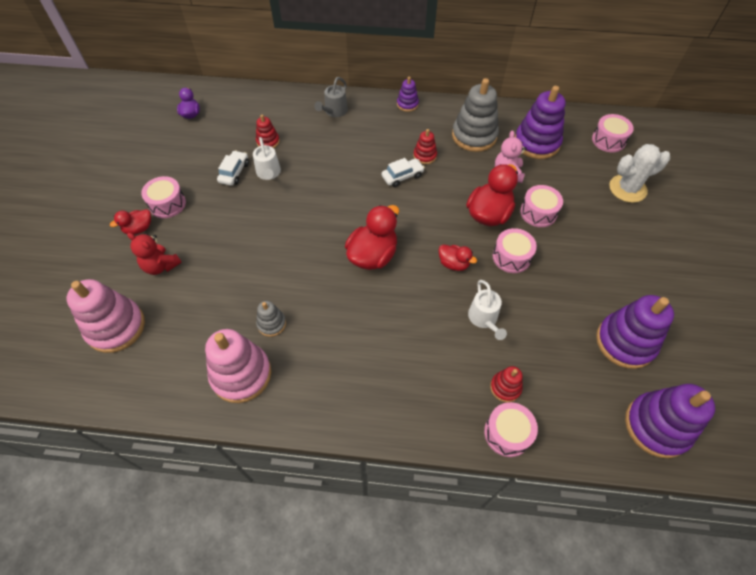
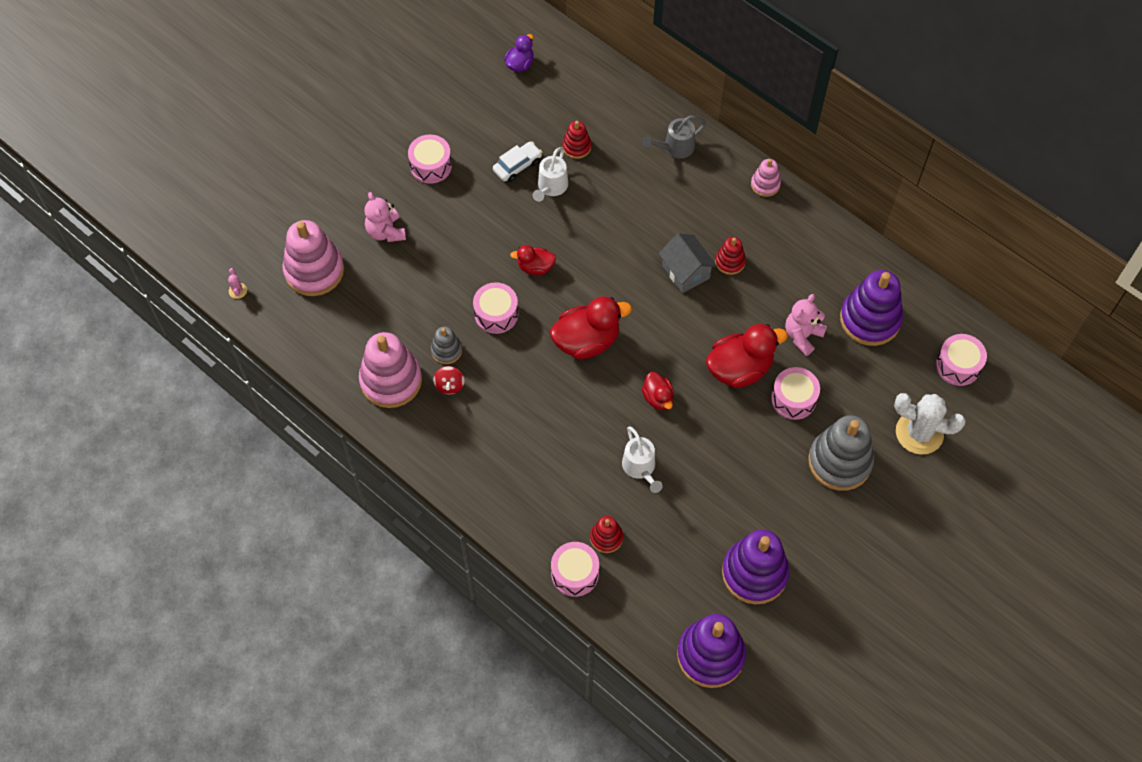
camera: 35 degrees right, 5 degrees up
red duck [110,209,151,235] -> red duck moved to [510,245,556,275]
red teddy bear [127,233,182,275] -> pink teddy bear [364,192,406,242]
white car [382,158,425,187] -> grey house [659,233,717,293]
purple stacking toy [397,77,419,112] -> pink stacking toy [751,159,781,197]
grey stacking toy [452,78,499,152] -> grey stacking toy moved to [808,415,874,491]
white watering can [468,280,507,340] -> white watering can turned 45 degrees counterclockwise [622,426,663,493]
pink drum [493,228,537,273] -> pink drum moved to [473,282,518,334]
none -> pink cactus [228,268,247,299]
none -> red spinning top [433,366,465,394]

